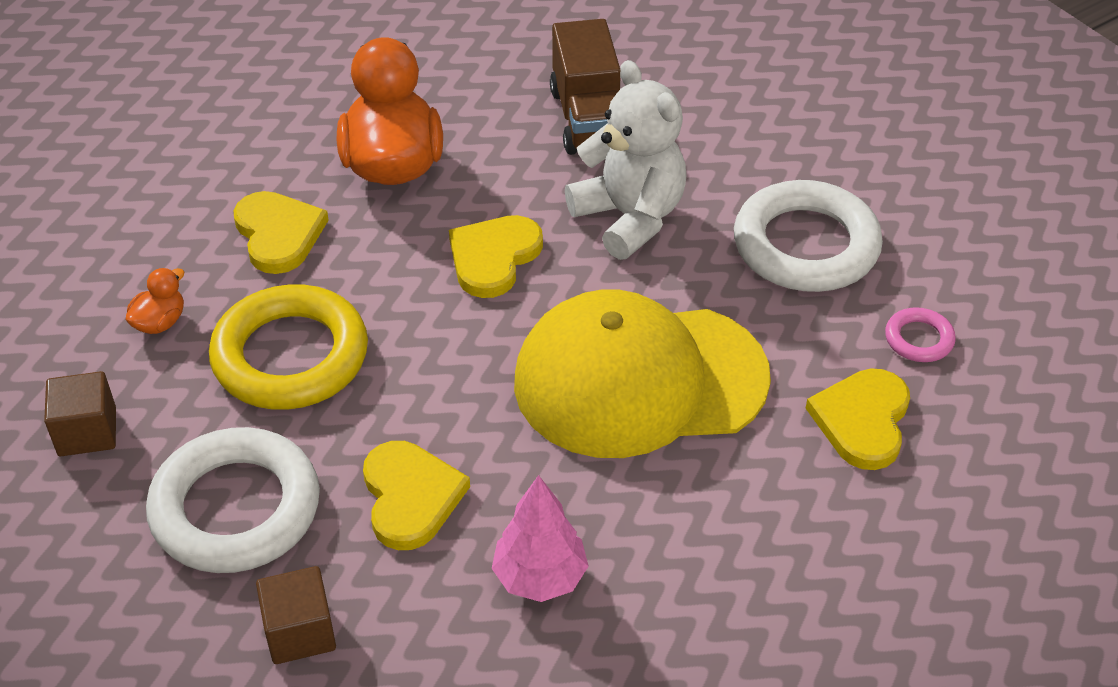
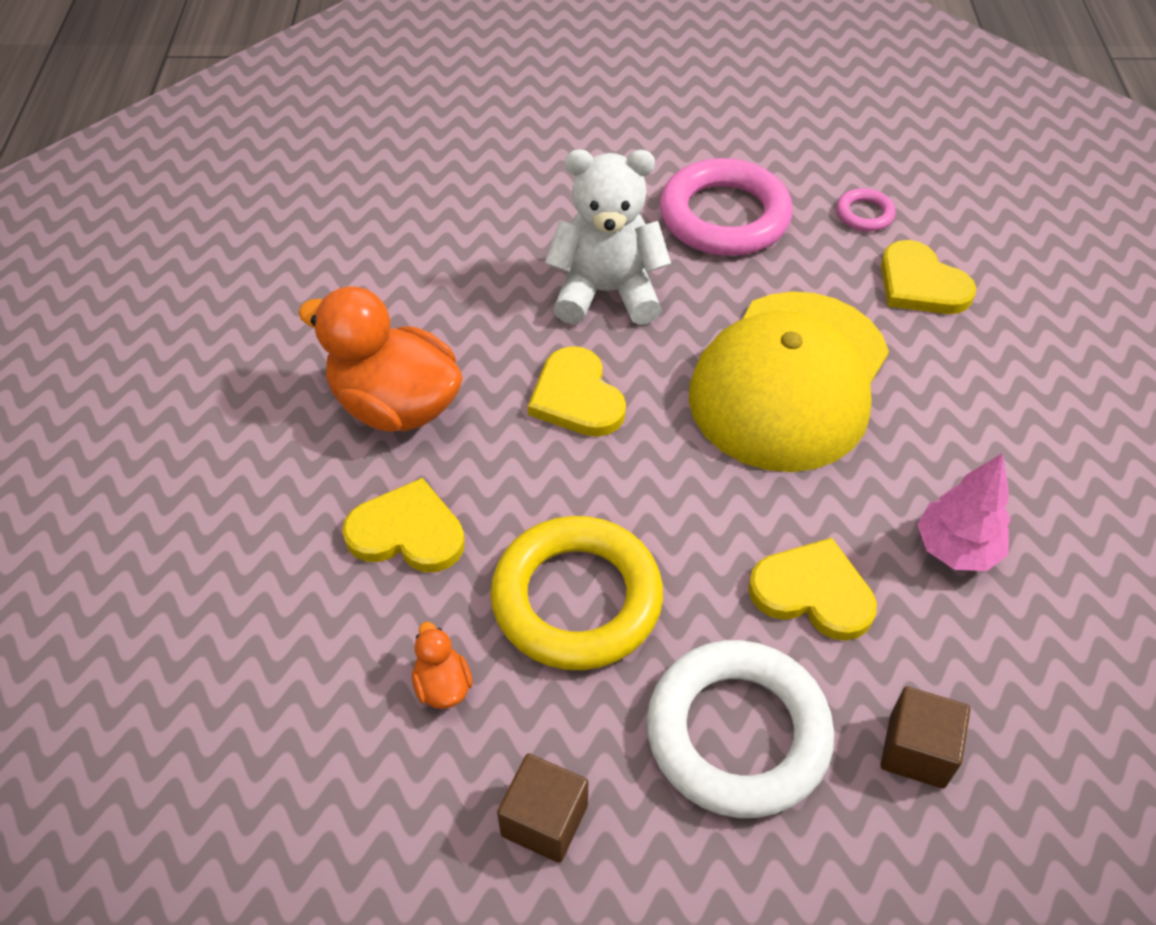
camera: 55 degrees left, 5 degrees up
brown truck [550,19,620,155] -> none
white ring [734,180,883,292] -> pink ring [660,158,793,256]

